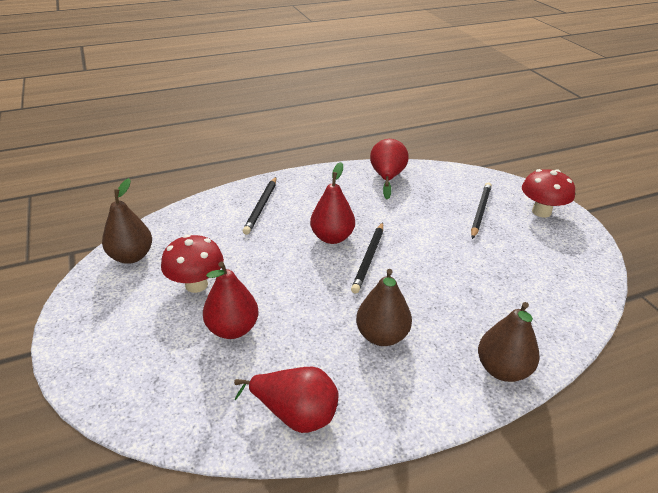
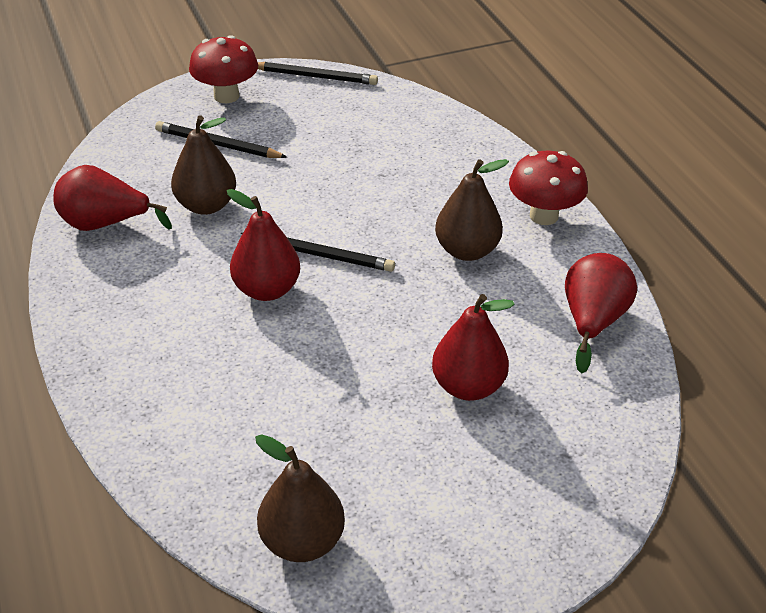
camera: 90 degrees left, 5 degrees up
red mushroom [161,234,224,293] -> red mushroom moved to [509,151,588,225]
black pencil [243,177,276,235] -> black pencil moved to [258,62,378,85]
brown pear [478,302,540,382] -> brown pear moved to [171,115,236,215]

